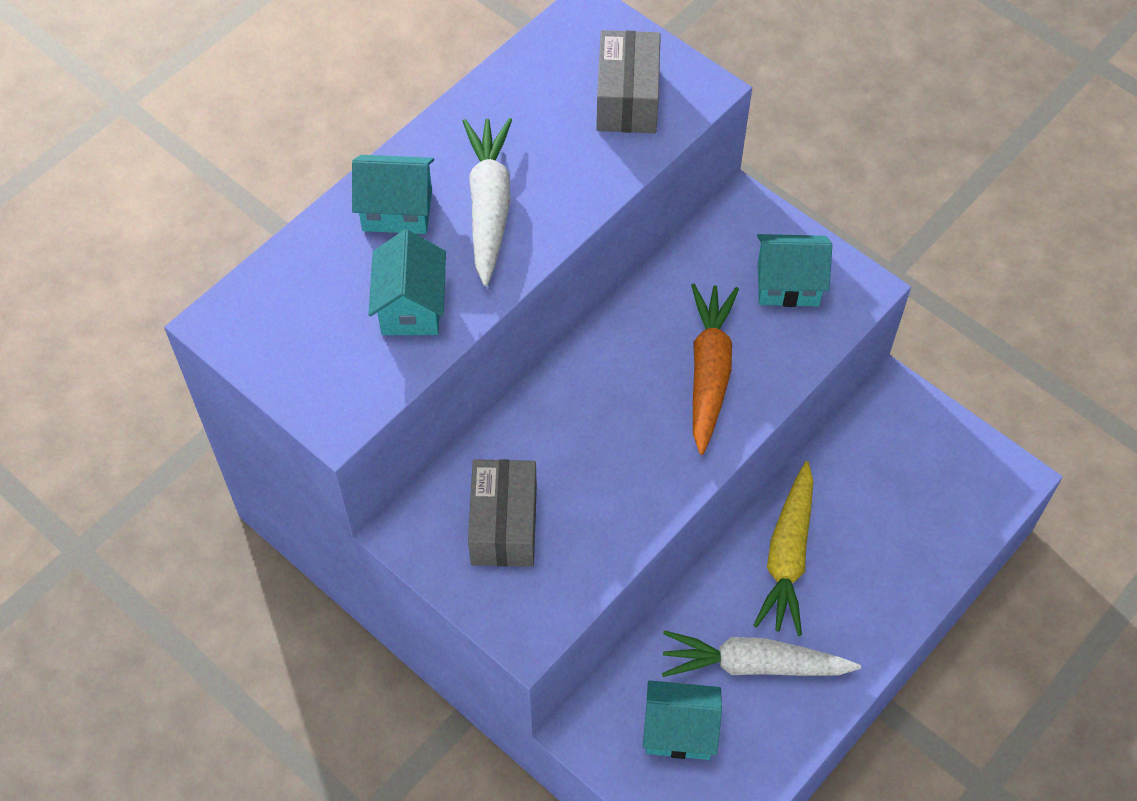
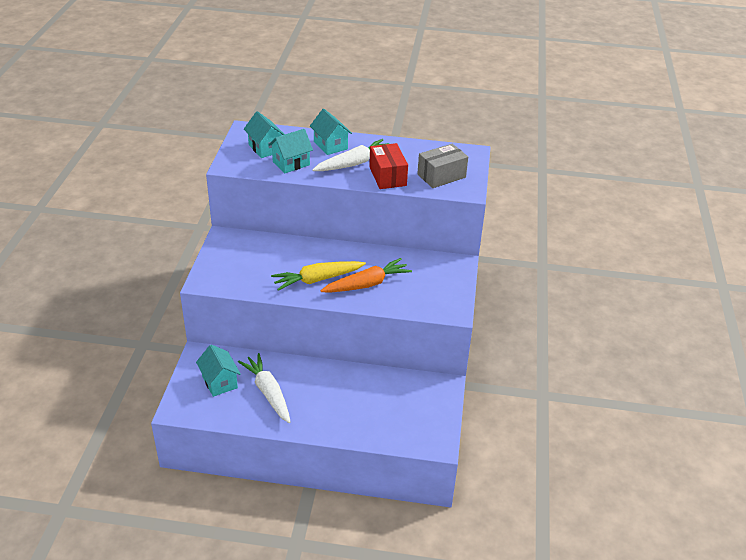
camera: 55 degrees right, 20 degrees down
grey box [468,459,537,567] -> none
yellow carrot [753,461,813,636] -> yellow carrot moved to [271,261,366,291]
turquoise house [757,234,832,307] -> turquoise house moved to [244,111,285,158]
none -> red box [369,143,408,189]

